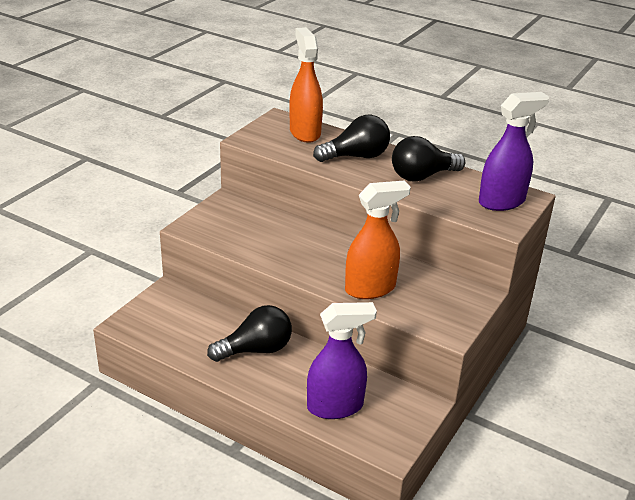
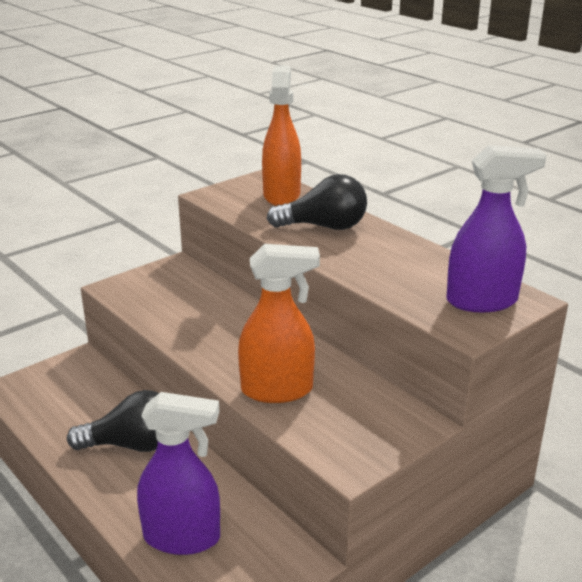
camera: 20 degrees right, 5 degrees down
black light bulb [392,136,465,182] -> none

